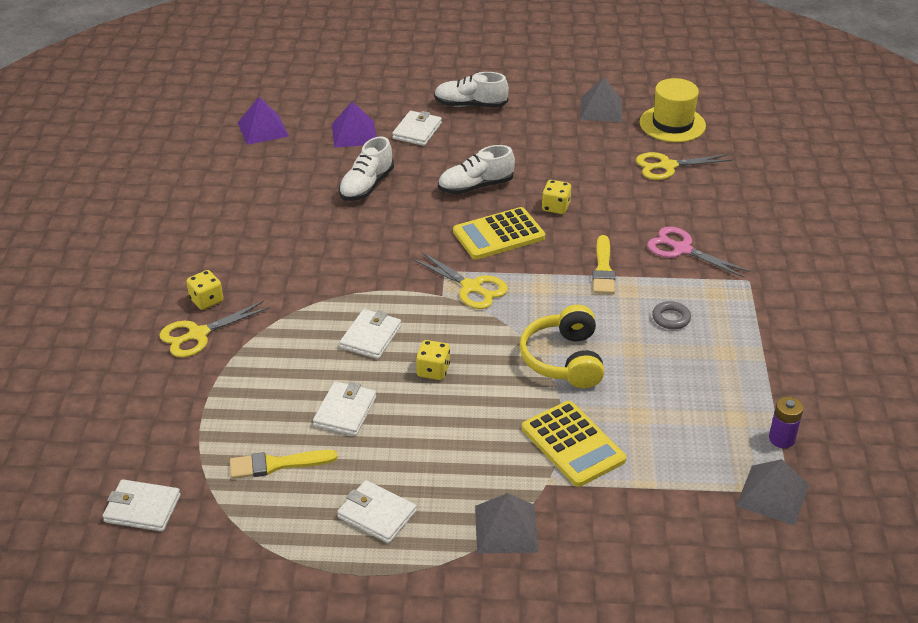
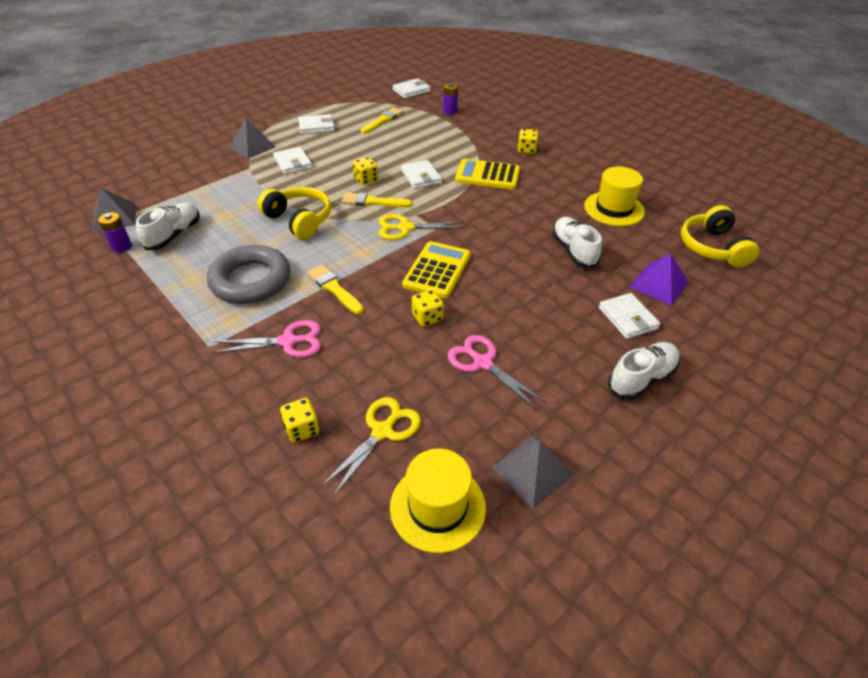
camera: 135 degrees right, 5 degrees up
yellow scissors [159,301,270,358] -> none
purple pyramid [238,97,289,145] -> yellow headphones [681,205,759,268]
white wallet [313,381,376,436] -> white wallet moved to [273,147,312,175]
white shoe [438,145,515,194] -> white shoe moved to [136,203,200,250]
yellow calculator [522,401,626,487] -> yellow calculator moved to [455,159,520,190]
grey ring [652,301,691,330] -> grey ring [207,245,290,304], size x2.43
none -> yellow dice [280,398,319,443]
none -> yellow brush [342,193,413,207]
none -> purple battery [443,83,458,115]
none -> pink scissors [448,335,546,410]
none -> yellow hat [584,166,645,226]

